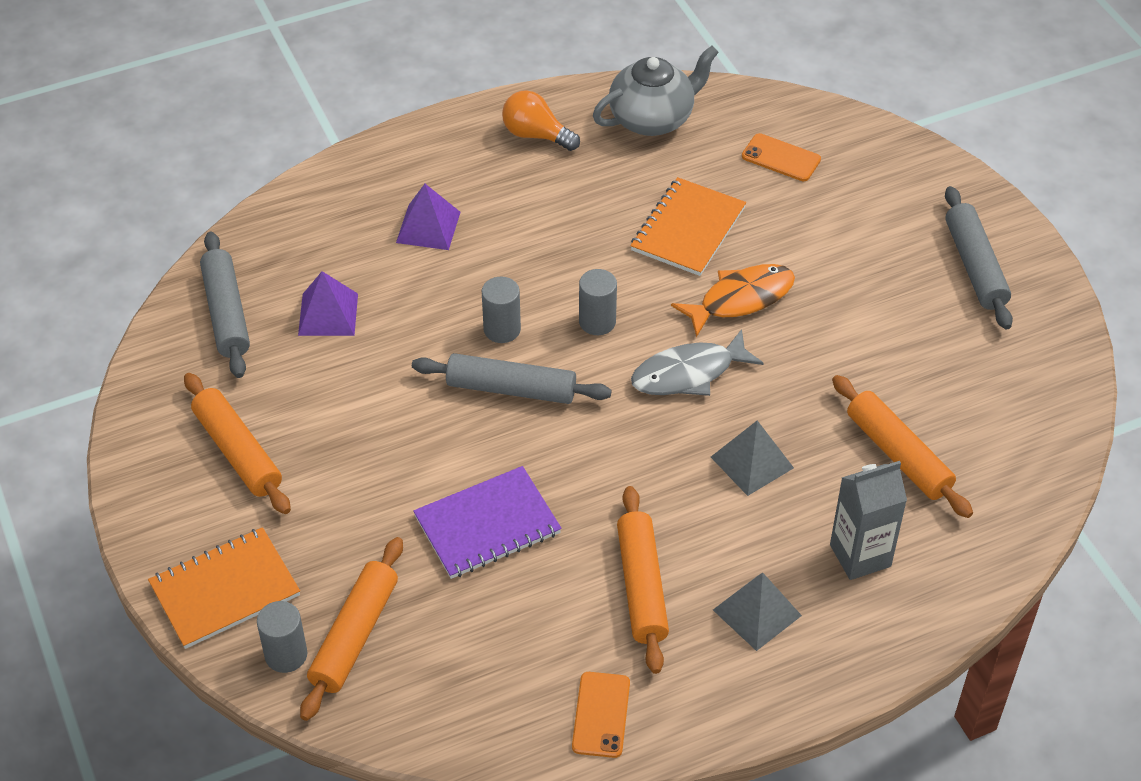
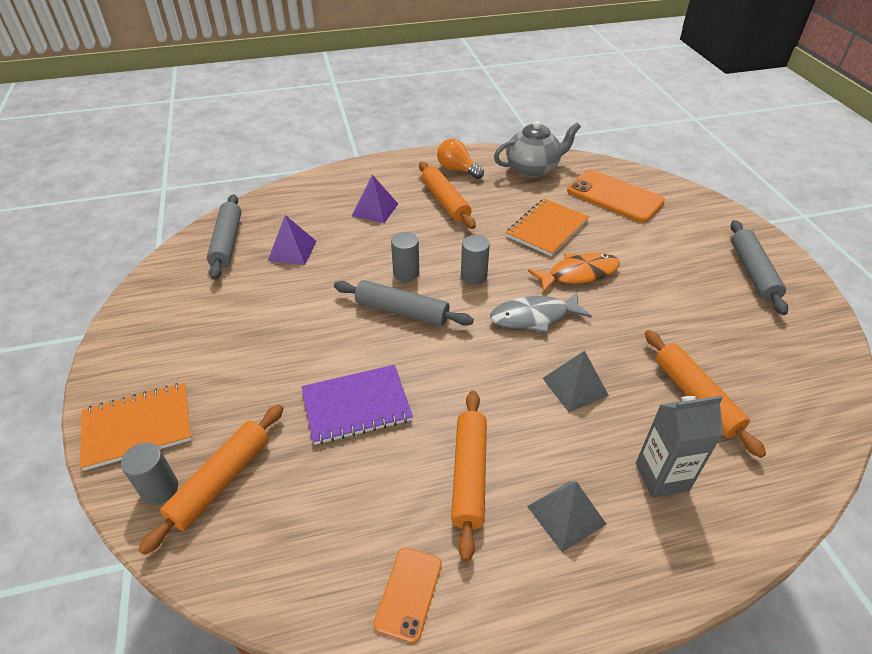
camera: 10 degrees right, 5 degrees down
orange rolling pin [184,373,291,514] -> orange rolling pin moved to [419,162,476,229]
orange phone [742,133,821,181] -> orange phone [567,170,665,223], size x1.82

